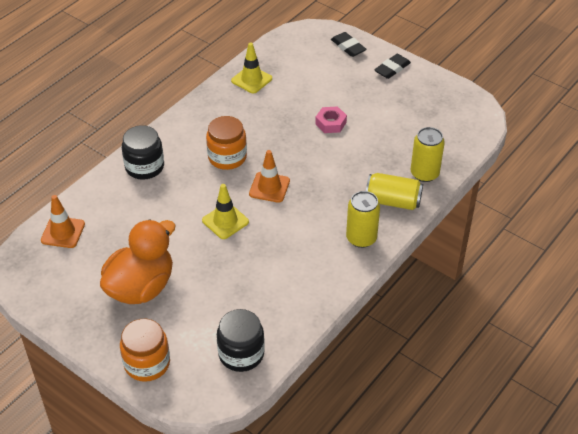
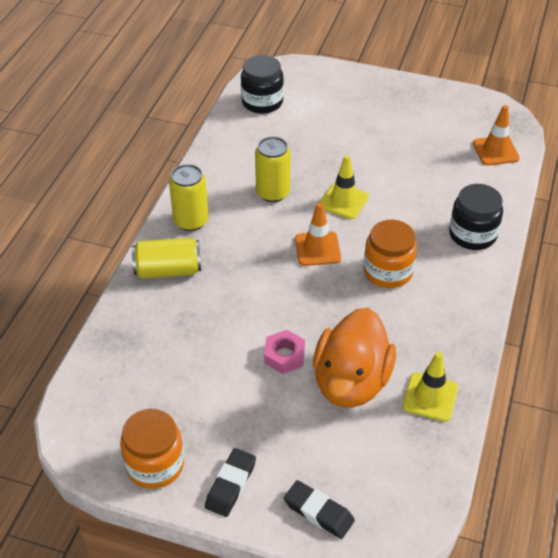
camera: 160 degrees right, 0 degrees up
orange duck [100,219,175,304] -> orange duck moved to [313,308,396,408]
orange jar [120,319,170,382] -> orange jar moved to [120,409,184,489]
yellow can [411,127,445,182] -> yellow can moved to [255,137,291,202]

